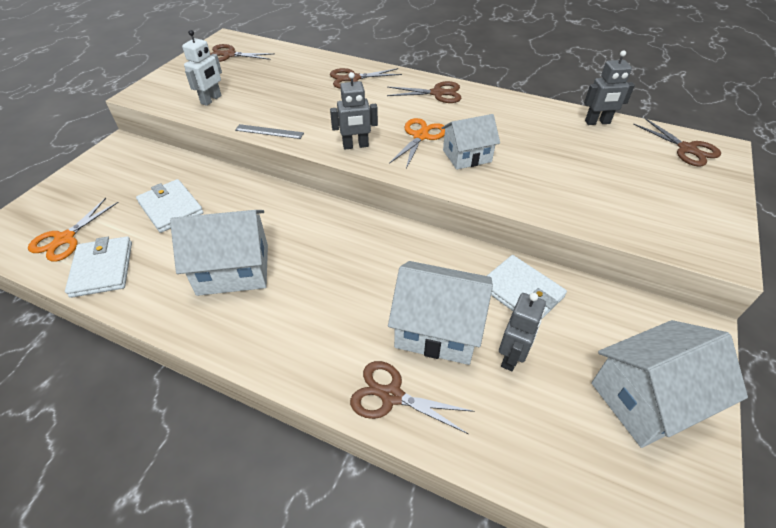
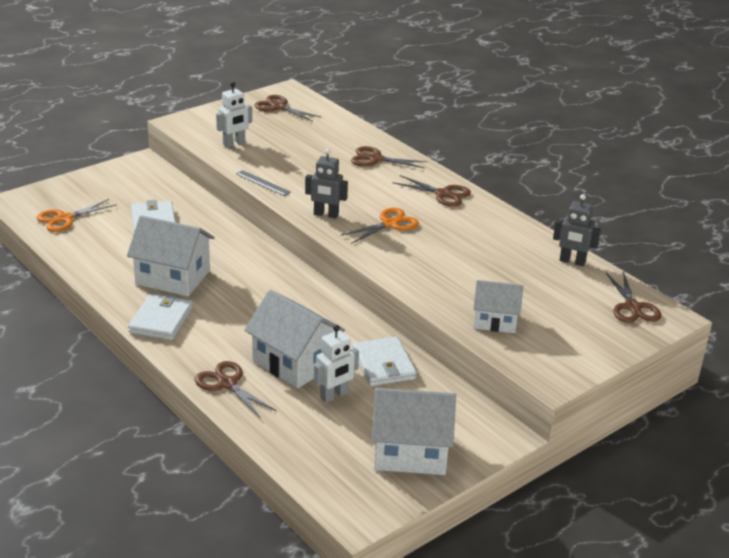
camera: 25 degrees right, 15 degrees down
white wallet [65,236,132,298] -> white wallet moved to [128,294,193,340]
white house [441,114,500,170] -> white house moved to [473,280,523,333]
grey robot [499,293,546,371] -> white robot [314,325,359,403]

